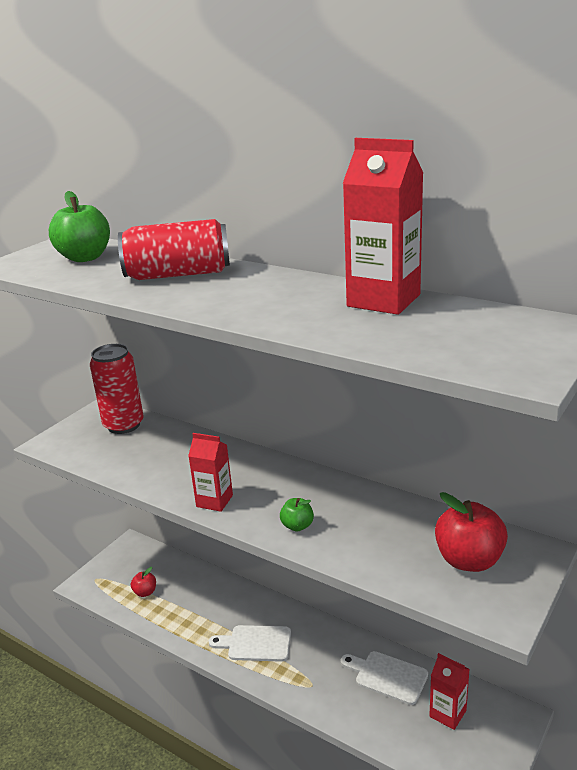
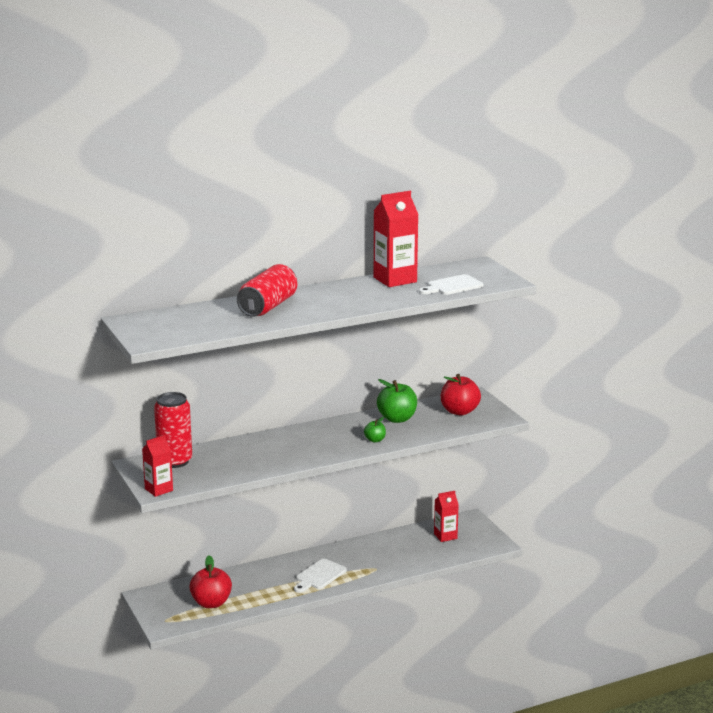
camera: 60 degrees left, 5 degrees down
green apple [49,191,110,262] -> green apple moved to [377,379,417,423]
red apple [131,567,156,597] -> red apple [190,555,232,608], size x1.90
red carton [188,433,233,512] -> red carton moved to [142,435,173,497]
white cutting board [341,651,428,705] -> white cutting board moved to [419,274,483,295]

